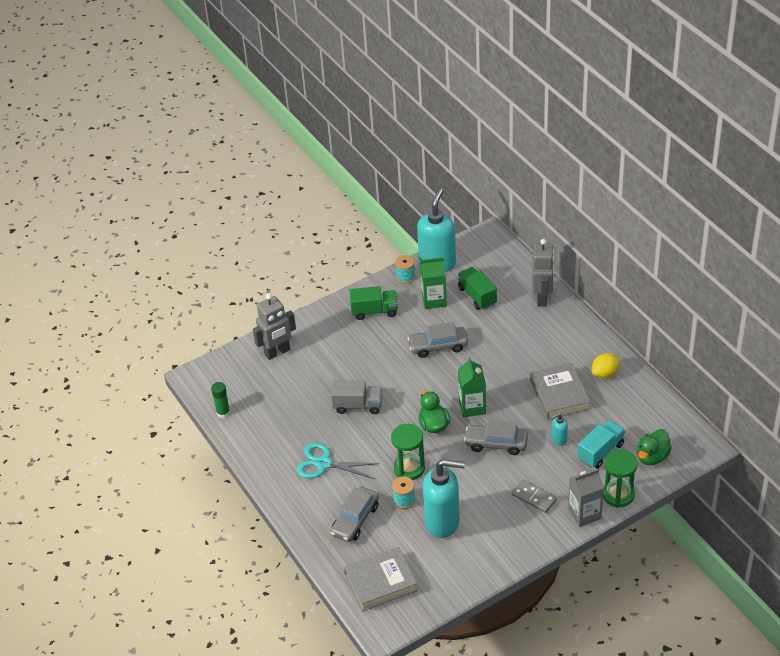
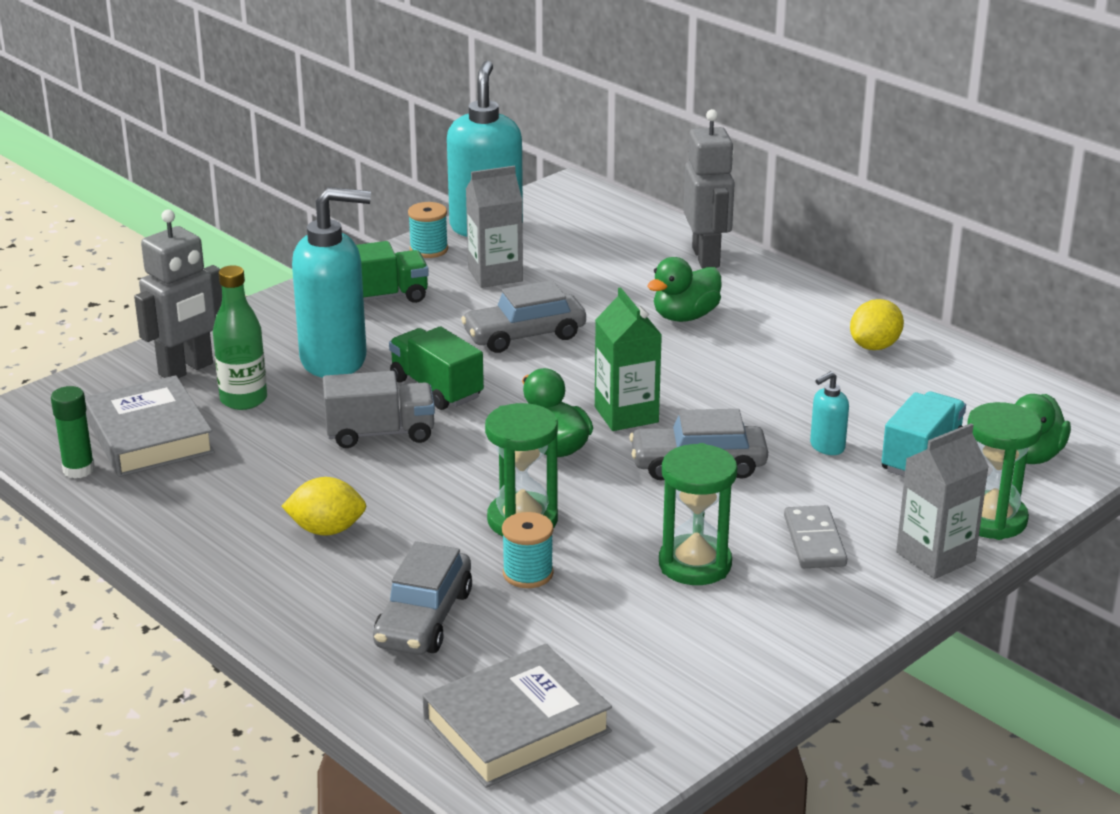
camera: 15 degrees left, 15 degrees down
turquoise scissors [297,443,379,479] -> yellow lemon [282,477,366,536]
green carton [420,257,447,309] -> grey carton [466,165,523,288]
turquoise soap dispenser [423,459,465,538] -> turquoise soap dispenser moved to [292,187,371,378]
green truck [458,267,497,310] -> green truck moved to [389,326,484,410]
grey domino [512,479,557,513] -> grey domino turned 60 degrees clockwise [784,505,847,568]
grey book [530,363,591,420] -> grey book moved to [85,375,215,477]
none -> green bottle [213,265,267,410]
none -> green duck [647,257,722,322]
none -> green hourglass [659,443,737,585]

